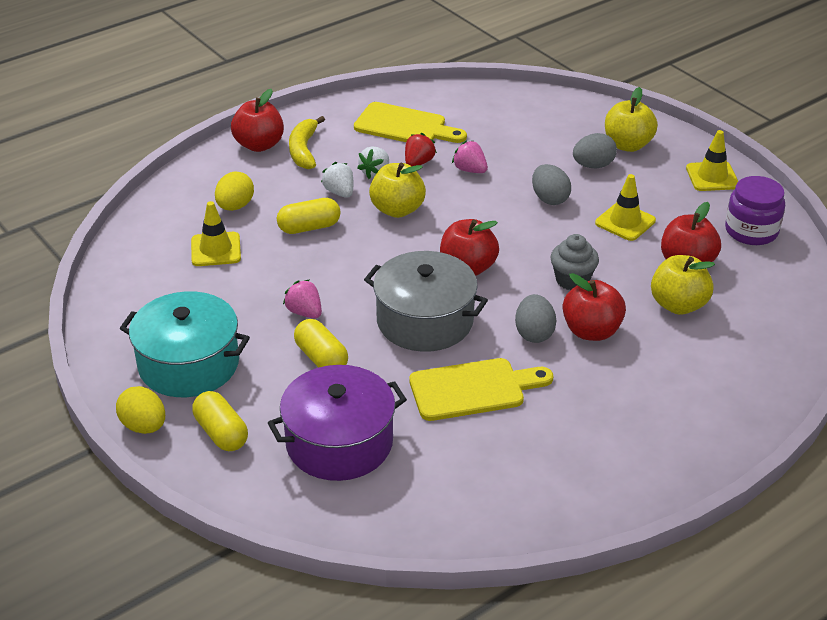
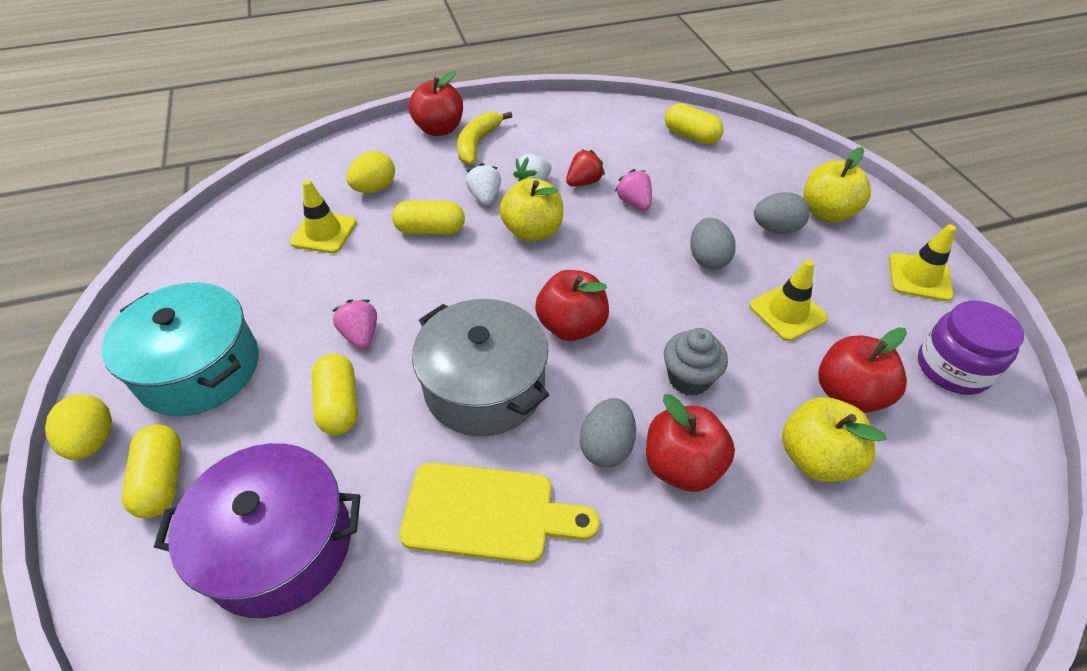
camera: 20 degrees right, 10 degrees up
yellow cutting board [354,102,467,143] -> none
none -> yellow capsule [665,103,724,145]

